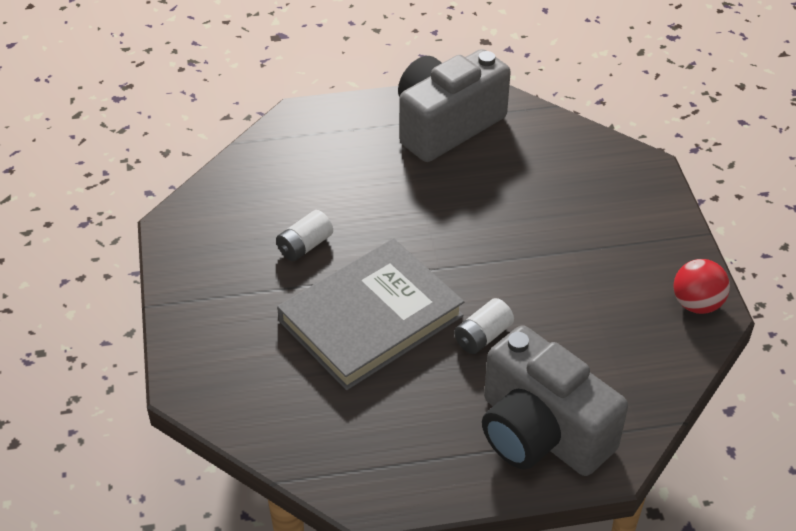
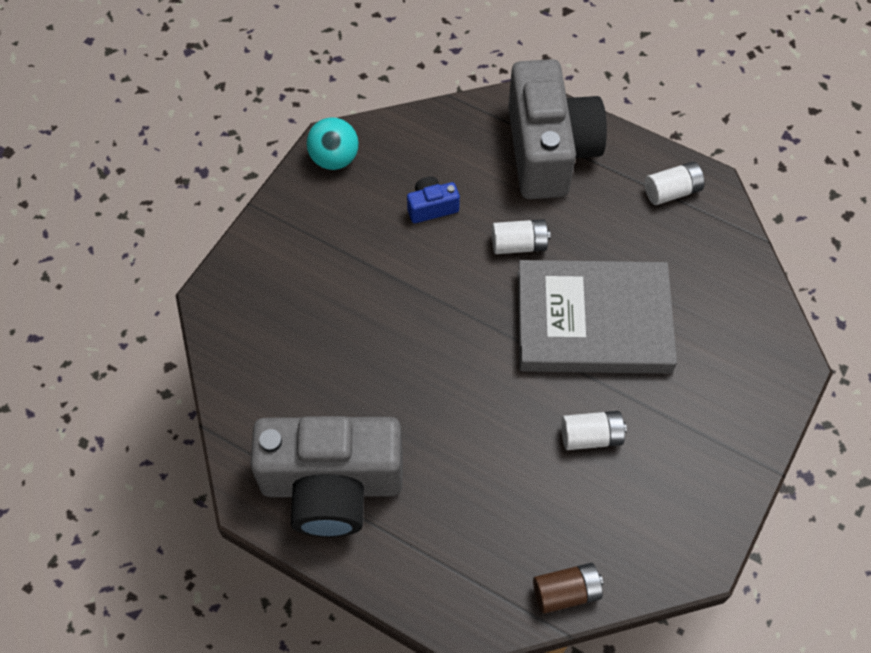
camera: 140 degrees left, 15 degrees up
red ball [673,259,730,314] -> turquoise ball [307,117,359,170]
none -> blue camera [407,176,460,223]
none -> brown battery [533,563,603,614]
none -> white battery [645,162,705,205]

